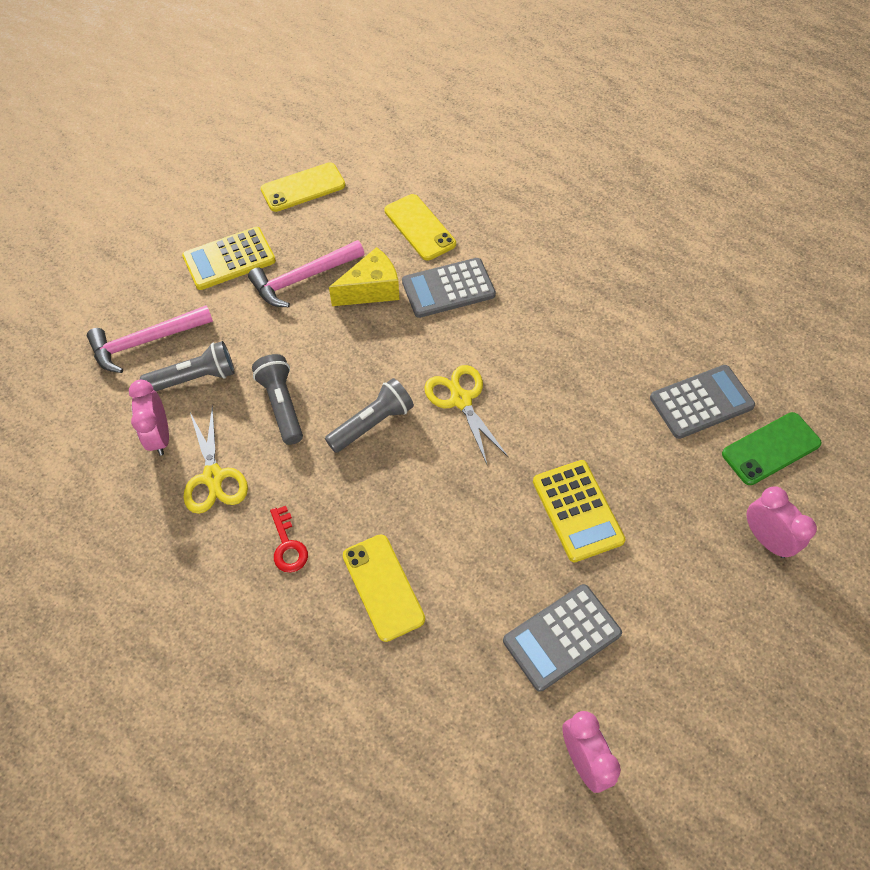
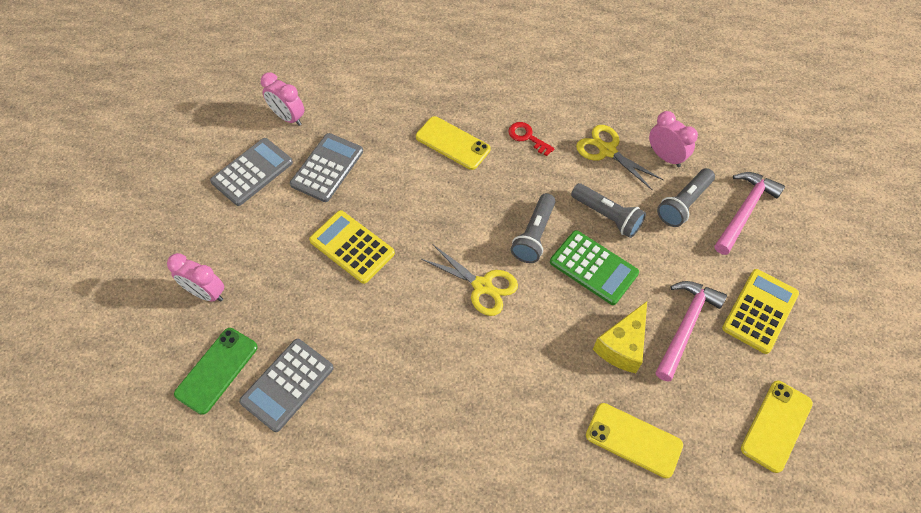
camera: 150 degrees right, 0 degrees up
grey calculator [402,258,496,318] -> grey calculator moved to [210,138,293,206]
none -> green calculator [550,230,639,305]

